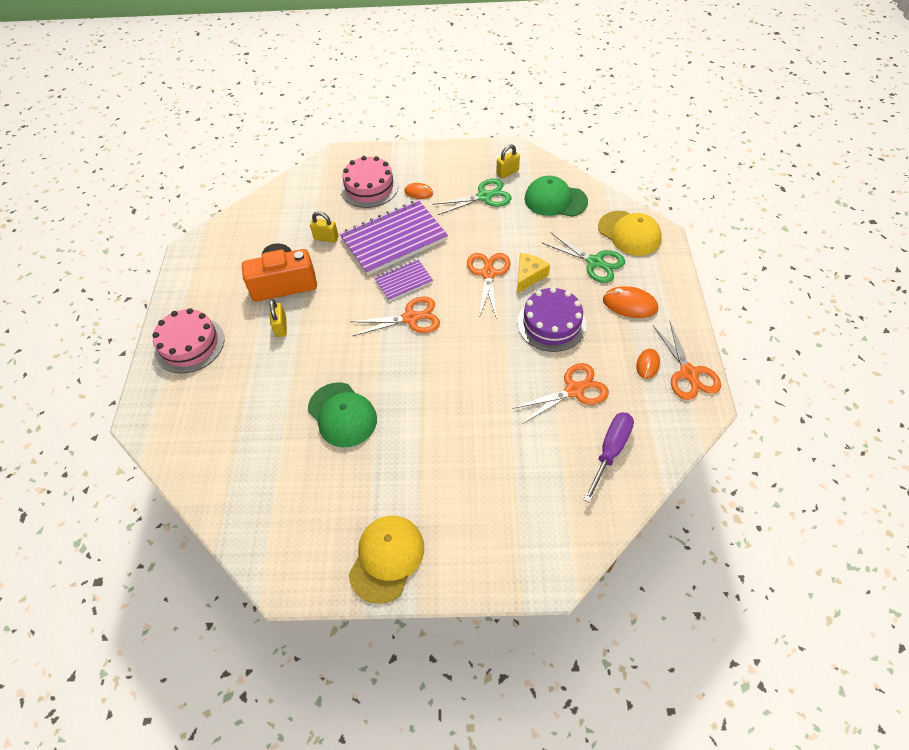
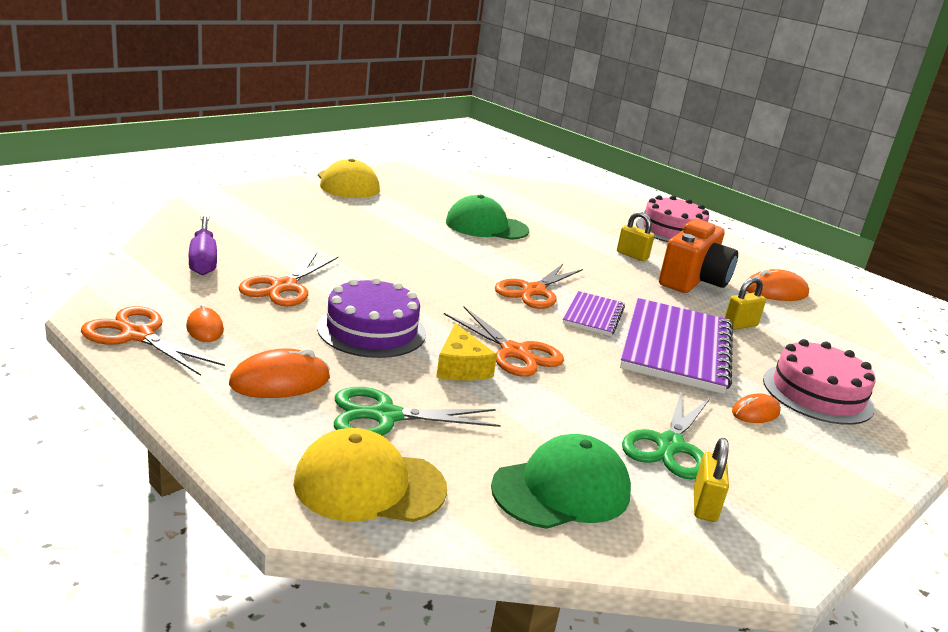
camera: 130 degrees right, 30 degrees down
none -> orange mouse [747,269,809,301]

